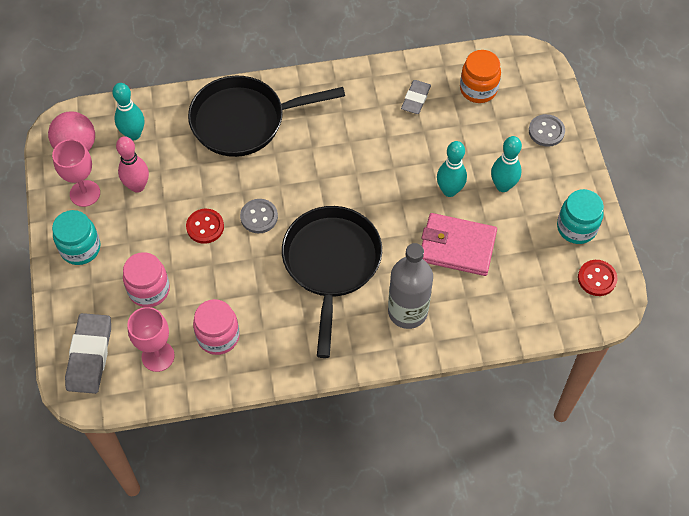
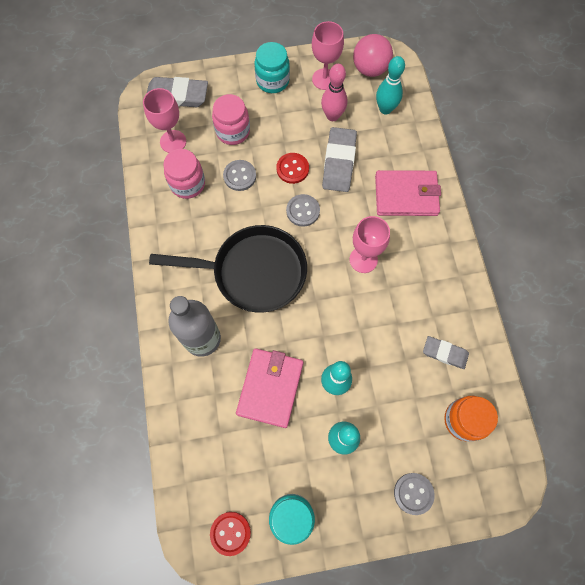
camera: 90 degrees right, 10 degrees up
black pan [188,76,345,157] -> pink wallet [375,170,441,216]
none -> grey button [223,160,256,191]
none -> grey eraser [322,127,357,192]
none -> pink goblet [349,216,390,273]

